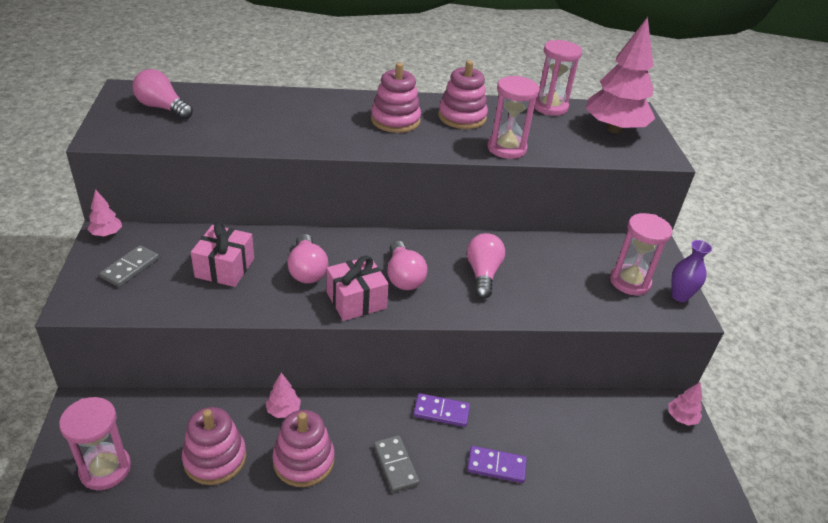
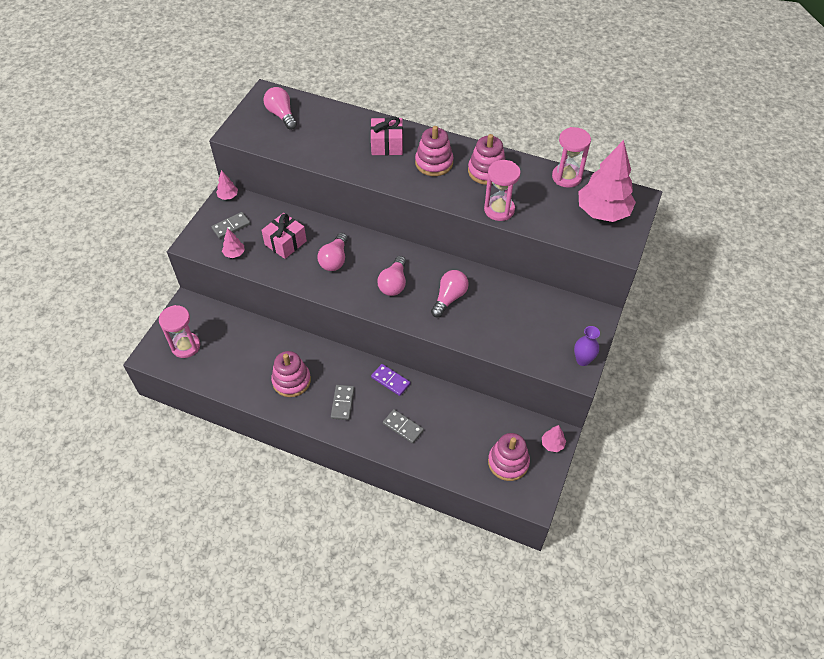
camera: 30 degrees right, 15 degrees up
pink stacking toy [182,407,246,485] -> pink stacking toy moved to [488,433,530,481]
pink tree [266,373,301,418] -> pink tree moved to [222,228,245,258]
pink gift [326,256,389,321] -> pink gift moved to [370,117,403,155]
purple domino [467,446,527,483] -> grey domino [383,409,424,444]
pink hourglass [610,213,673,295] -> none

